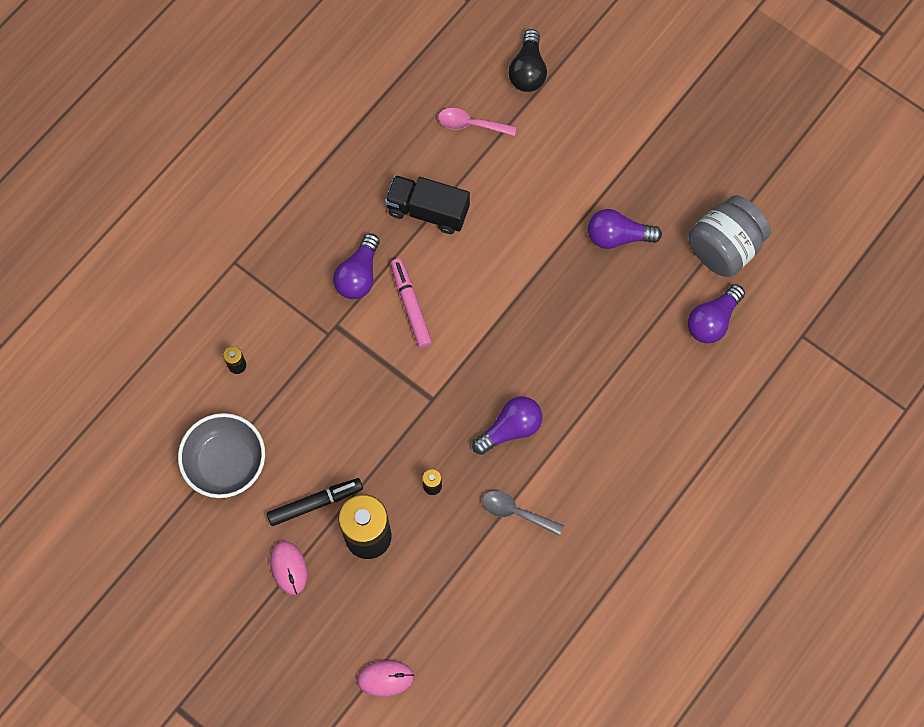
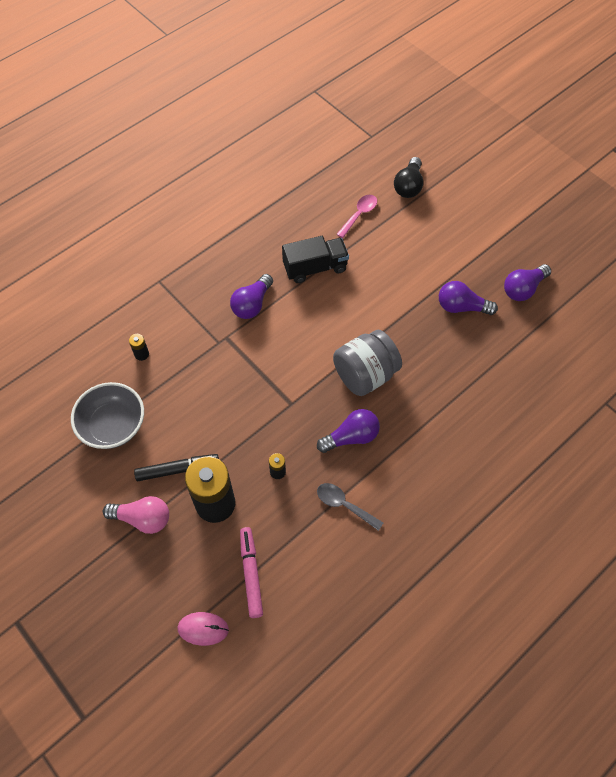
camera: 10 degrees right, 10 degrees down
pink mouse [270,541,307,595] -> pink light bulb [103,496,169,534]
black truck [385,175,470,234] -> black truck turned 135 degrees clockwise [282,236,349,283]
pink marker [390,258,432,348] -> pink marker moved to [240,527,263,618]
pink spoon [438,108,516,136] -> pink spoon turned 105 degrees clockwise [337,195,377,238]
grey jar [688,195,771,277] -> grey jar moved to [333,330,402,396]
purple light bulb [688,284,745,343] -> purple light bulb moved to [504,264,551,301]

